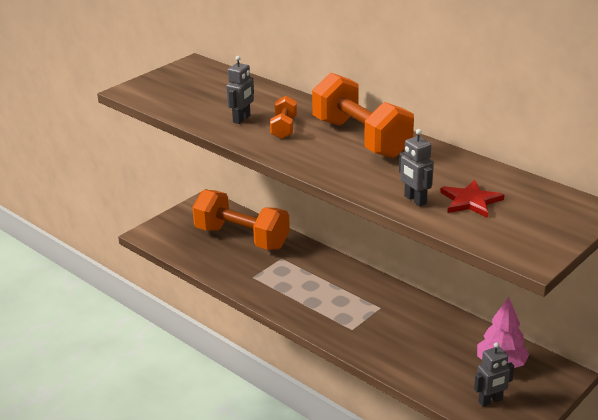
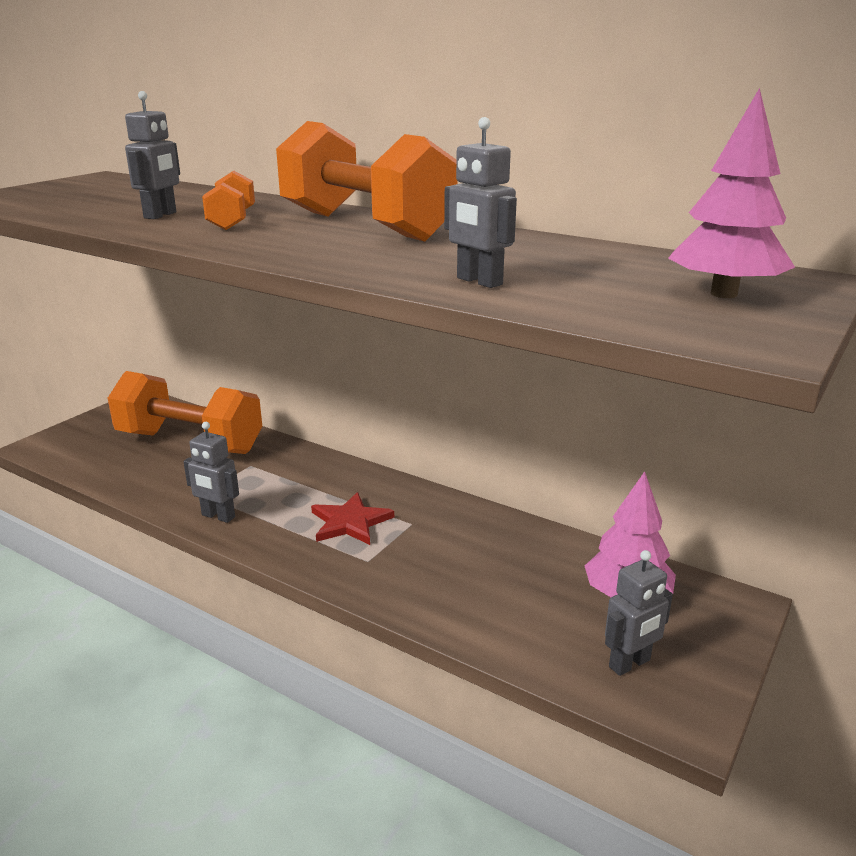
camera: 10 degrees left, 5 degrees down
red star [440,180,504,218] -> red star moved to [311,492,394,545]
none -> grey robot [184,422,239,523]
none -> pink tree [668,88,795,298]

